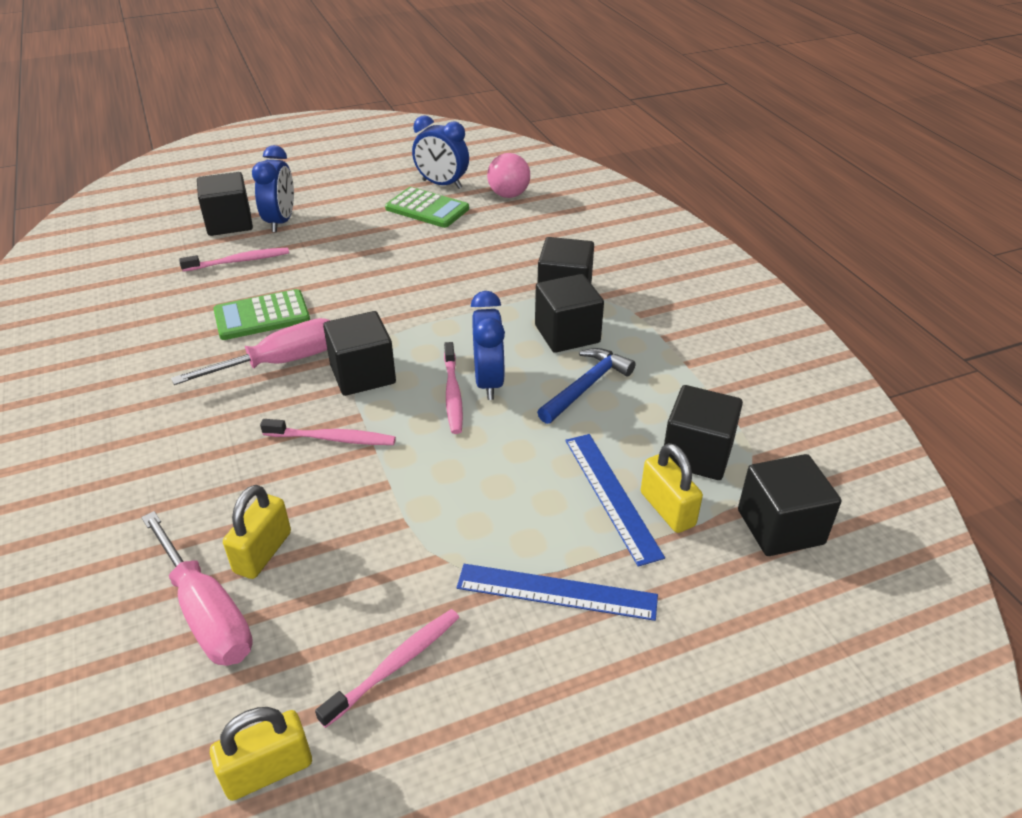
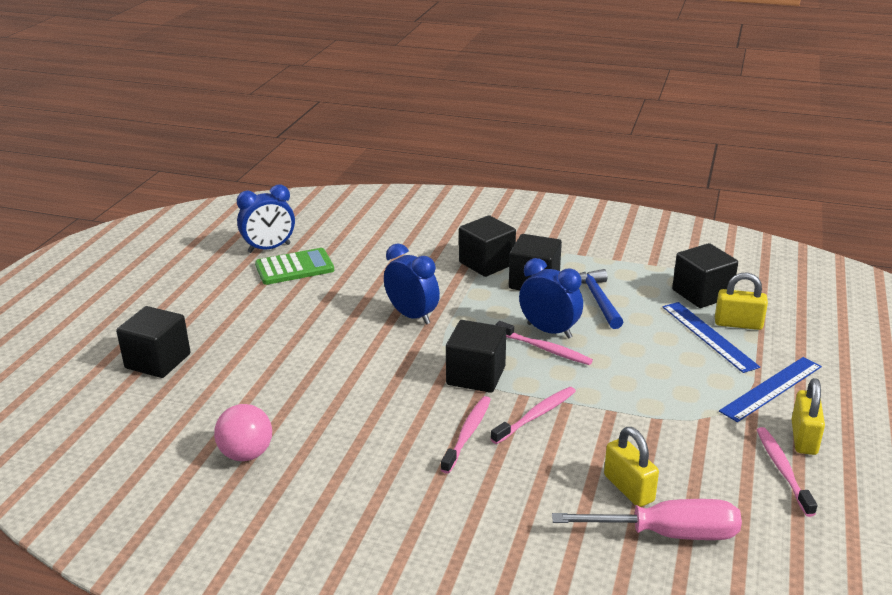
camera: 50 degrees left, 10 degrees down
pink screwdriver [171,318,331,385] -> none
pink toothbrush [179,247,289,272] -> pink toothbrush moved to [441,396,491,474]
yellow padlock [210,707,312,801] -> yellow padlock moved to [792,378,825,455]
green calculator [213,289,310,340] -> none
blue clock [252,145,294,232] -> blue clock moved to [384,243,440,325]
pink ball [487,153,530,198] -> pink ball moved to [214,404,272,461]
blue ruler [565,434,665,567] -> blue ruler turned 45 degrees clockwise [662,302,760,373]
black cube [738,454,841,556] -> none

